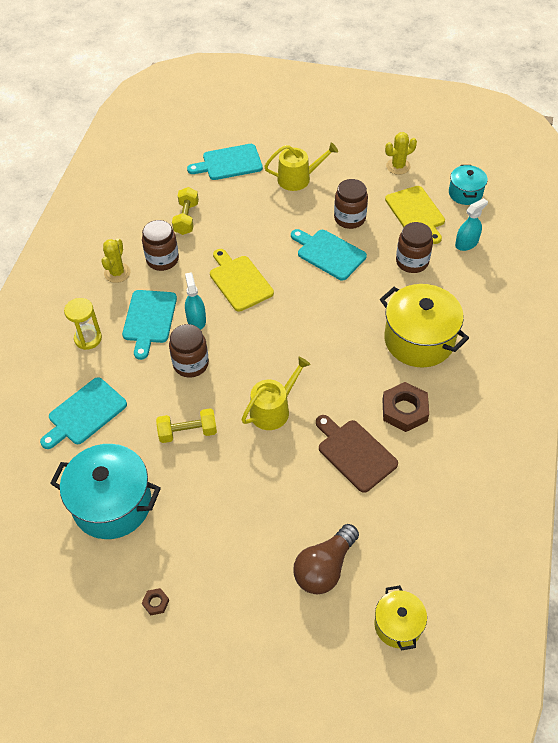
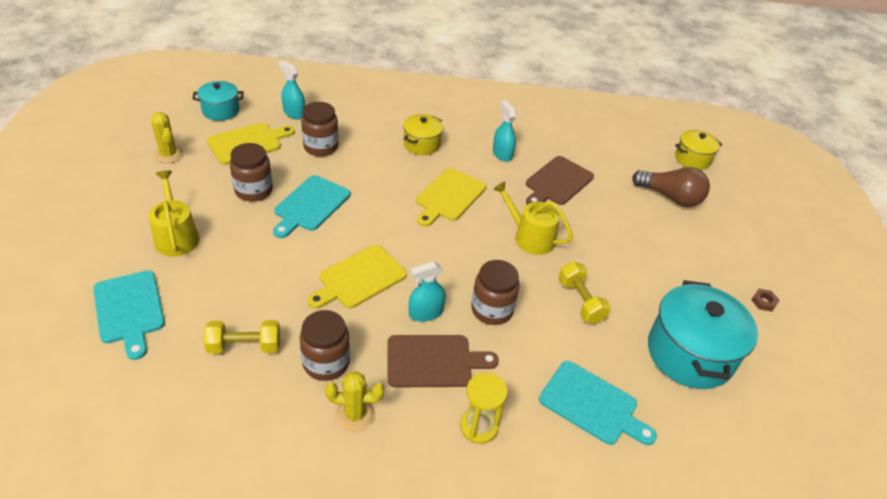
camera: 105 degrees left, 10 degrees down
turquoise cutting board [122,290,177,360] -> brown cutting board [388,335,499,387]
yellow pot [380,284,469,368] -> yellow pot [403,114,443,155], size x0.55
brown nut [382,382,429,432] -> turquoise spray bottle [493,100,516,162]
none -> yellow cutting board [416,168,486,227]

